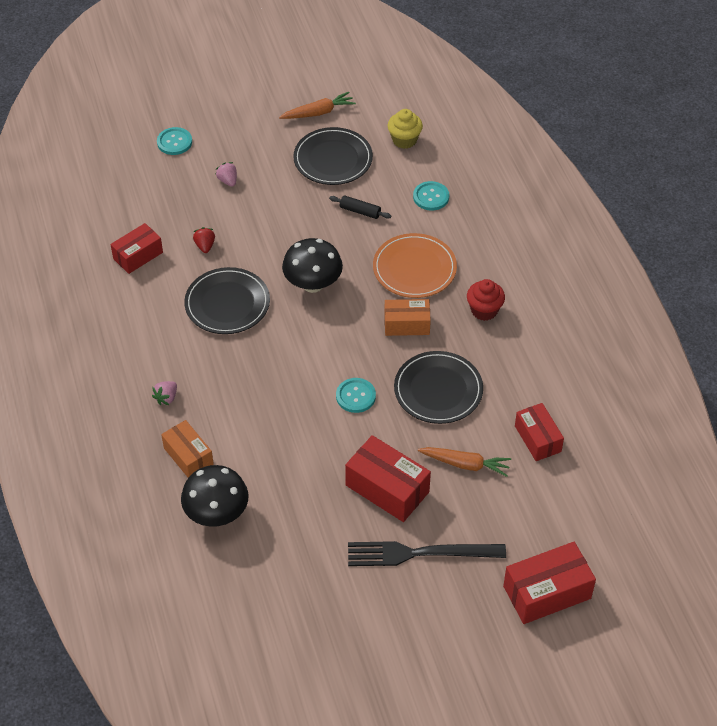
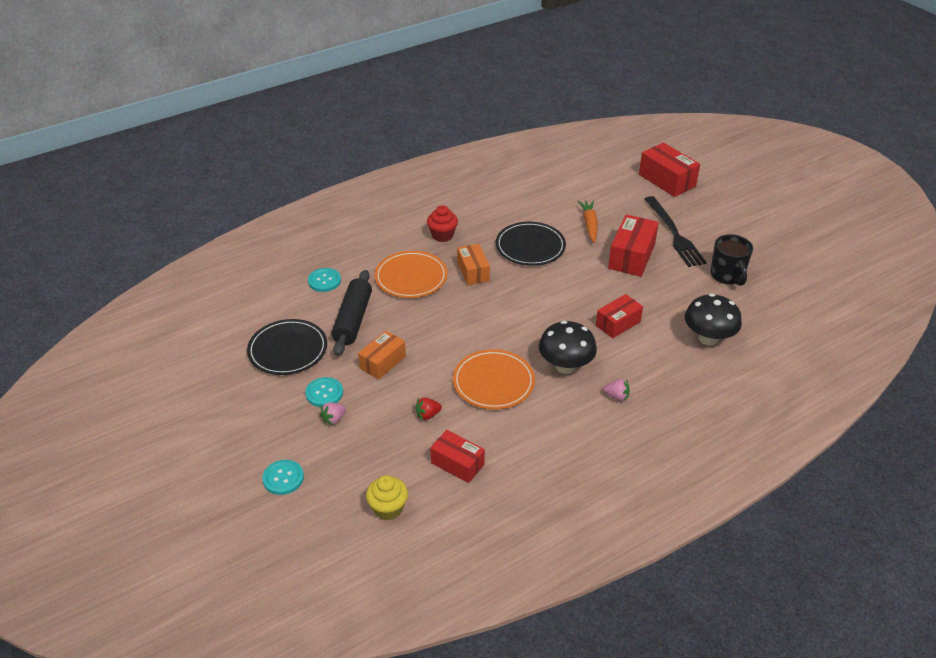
camera: 105 degrees left, 10 degrees down
orange box [161,420,214,478] -> orange box moved to [358,331,406,380]
black plate [184,267,270,334] -> orange plate [453,349,535,410]
orange carrot [279,92,356,119] -> none
black mushroom [282,238,343,293] -> black mushroom moved to [539,321,597,374]
black rolling pin [329,195,391,219] -> black rolling pin [331,270,372,356], size x1.98
turquoise button [336,378,376,413] -> turquoise button moved to [305,377,343,407]
yellow cupcake [388,109,423,149] -> yellow cupcake moved to [366,475,408,521]
red box [515,403,564,461] -> red box moved to [596,294,643,338]
none -> black mug [710,234,753,286]

